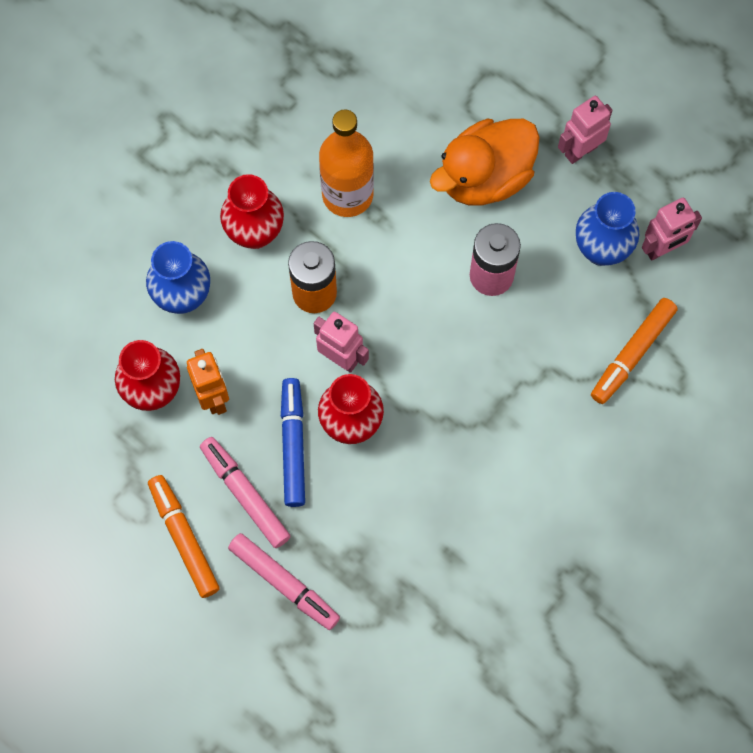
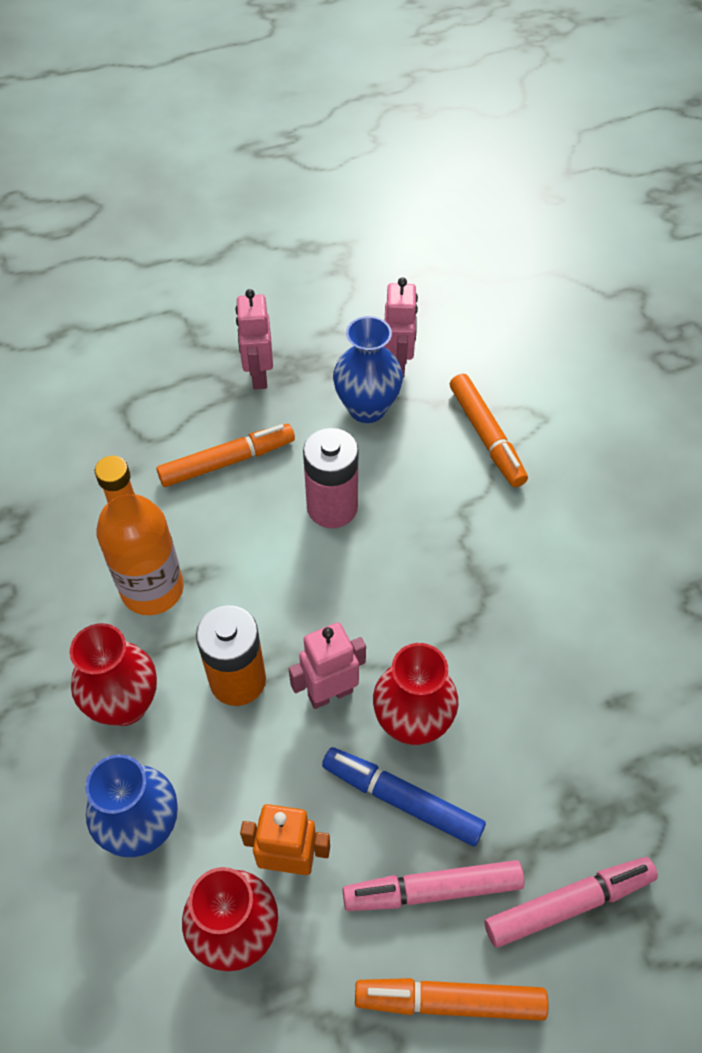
camera: 60 degrees left, 15 degrees down
orange duck [430,119,539,206] -> orange marker [156,424,295,487]

